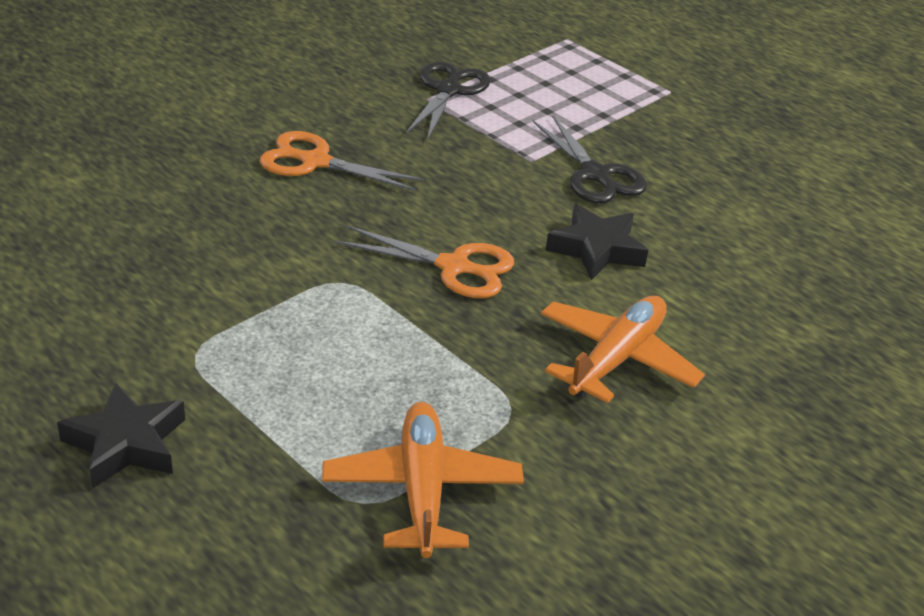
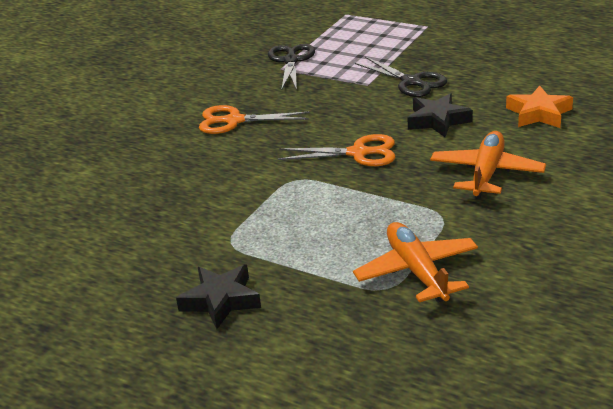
camera: 10 degrees left, 5 degrees down
none -> orange star [506,85,573,128]

